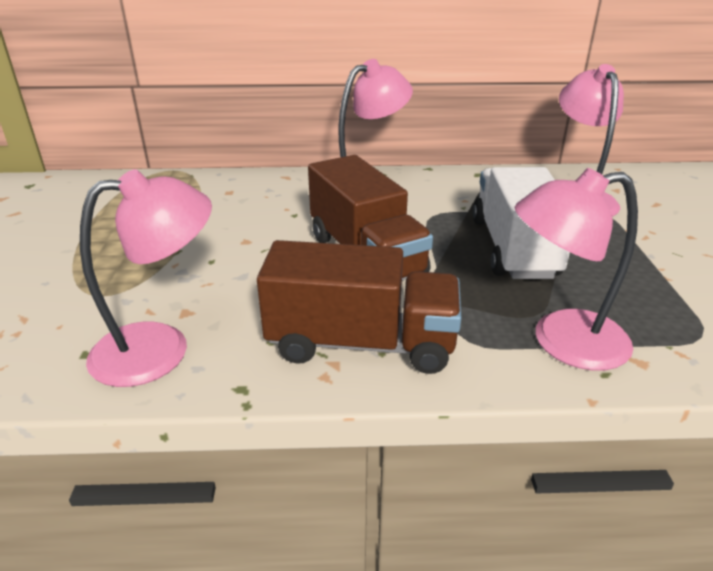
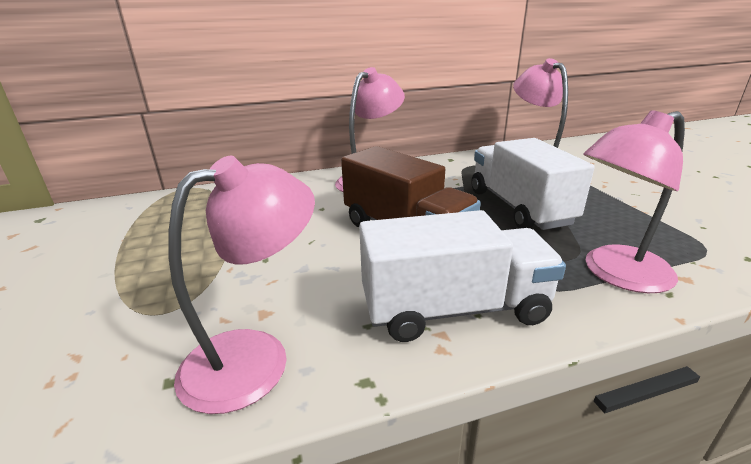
camera: 15 degrees left, 5 degrees down
brown truck [257,240,461,374] -> white truck [359,210,566,342]

